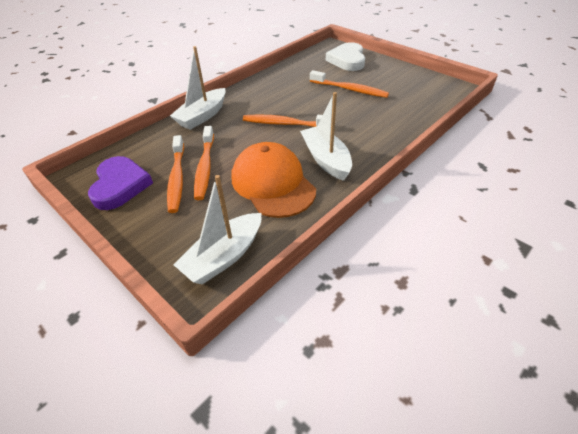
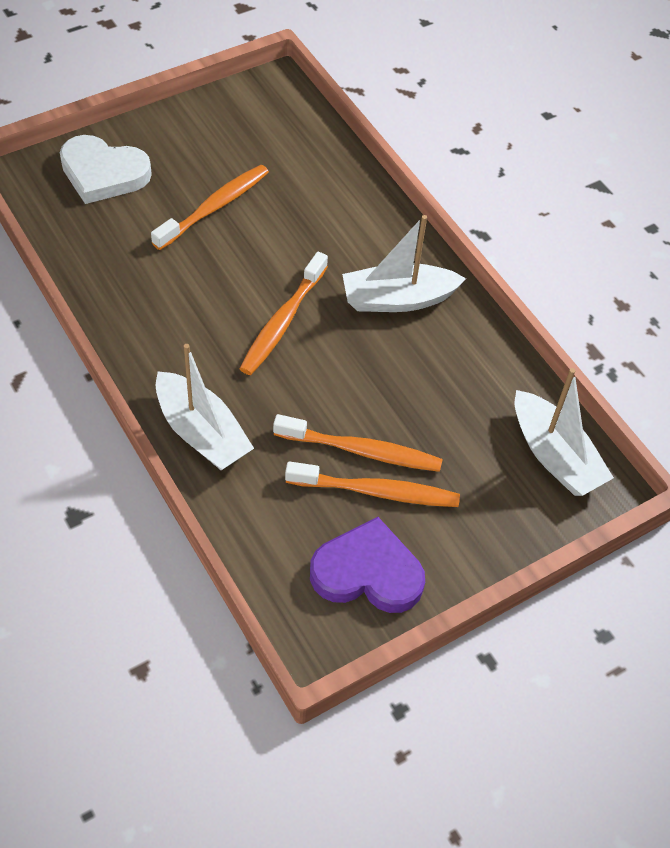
camera: 80 degrees left, 10 degrees up
orange cap [232,142,316,218] -> none

